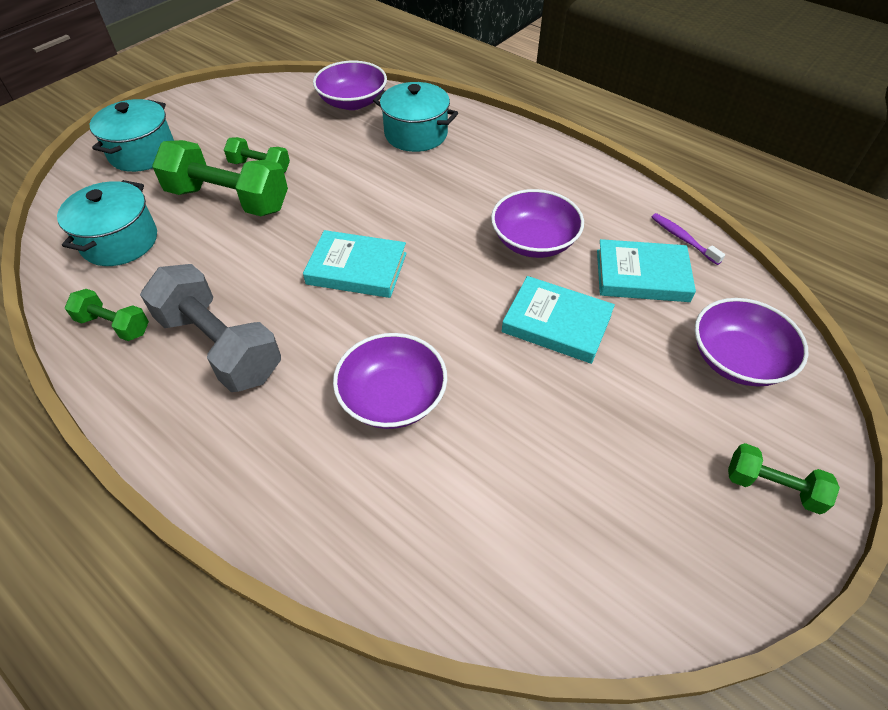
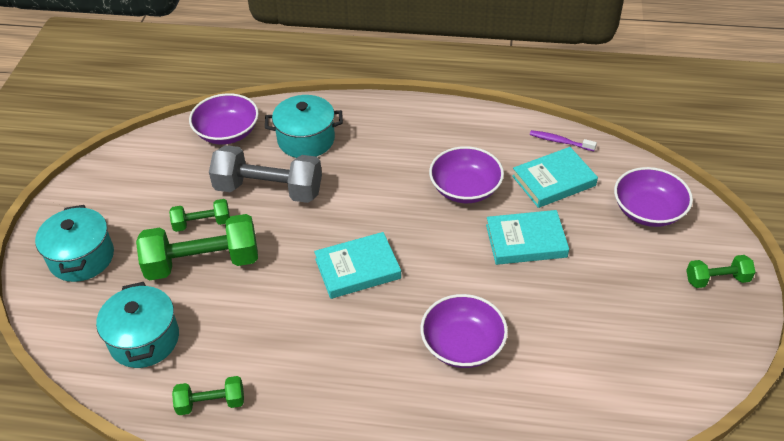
camera: 30 degrees left, 5 degrees down
grey dumbbell [140,264,281,392] -> grey dumbbell moved to [209,145,322,203]

